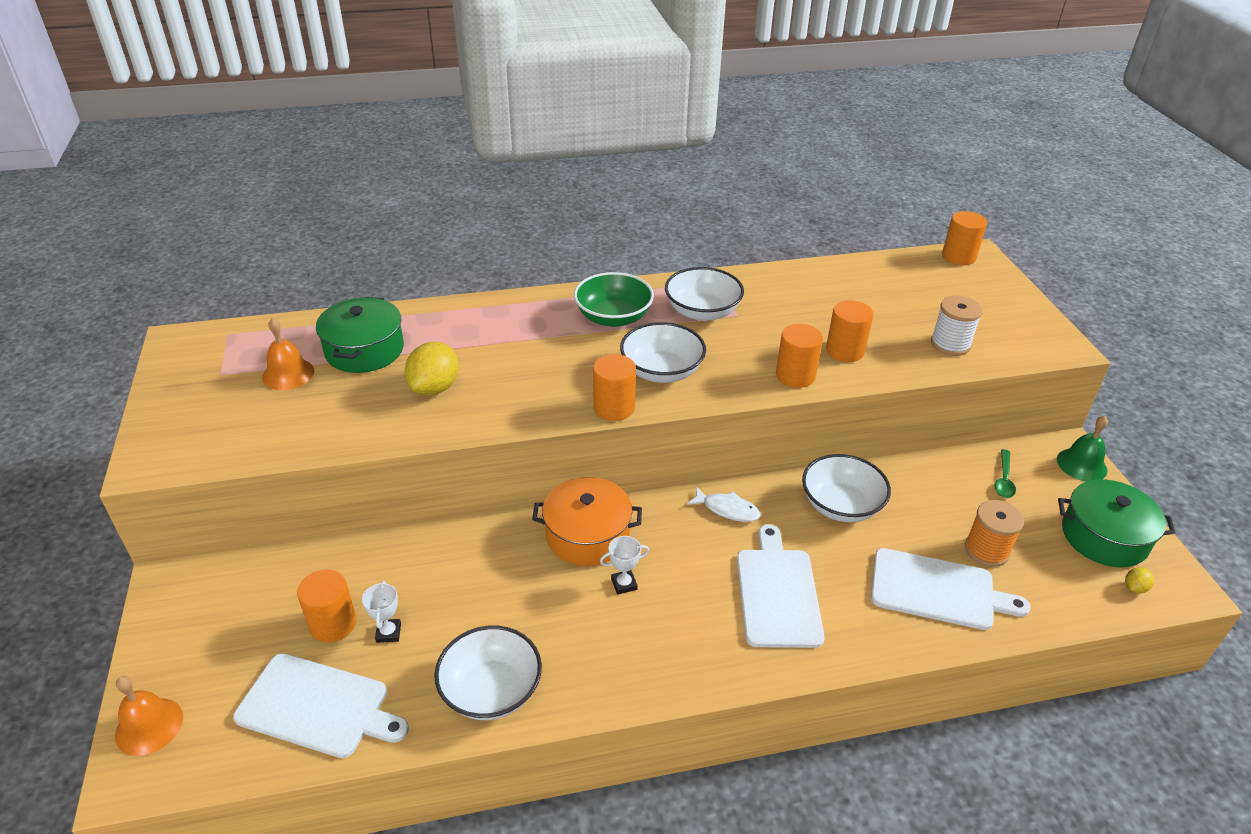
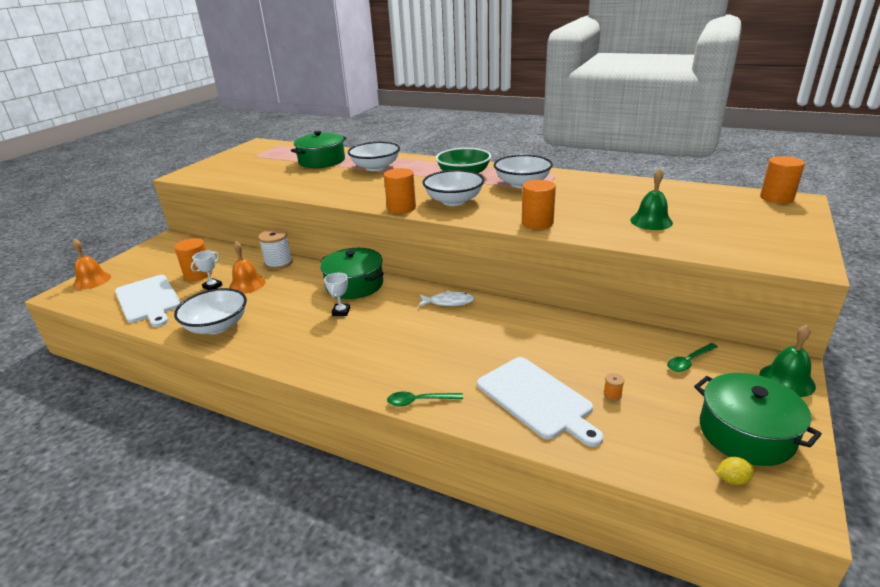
camera: 40 degrees right, 10 degrees down
orange bell [262,318,314,390] -> orange bell moved to [229,241,266,294]
yellow lemon [405,342,459,395] -> none
orange pot [532,477,642,566] -> green pot [320,248,384,299]
white trophy [600,536,649,595] -> white trophy turned 75 degrees clockwise [324,273,350,316]
white fish [687,486,760,522] -> white fish turned 60 degrees counterclockwise [419,291,475,307]
white cutting board [737,524,825,648] -> none
white bowl [802,454,891,522] -> white bowl moved to [348,142,400,171]
orange cylinder [826,300,873,362] -> none
white spool [931,296,983,356] -> white spool moved to [258,229,293,270]
orange spool [965,500,1024,567] -> orange spool [603,373,624,401], size x0.43
none -> green spoon [387,392,463,406]
none -> green bell [630,168,673,230]

